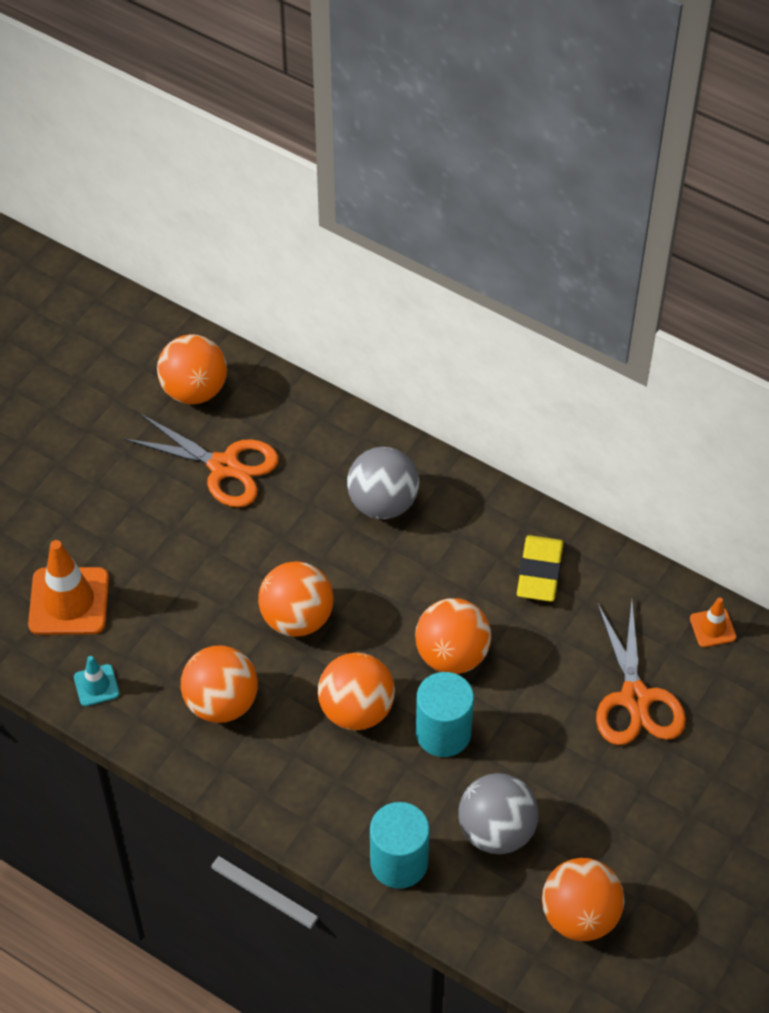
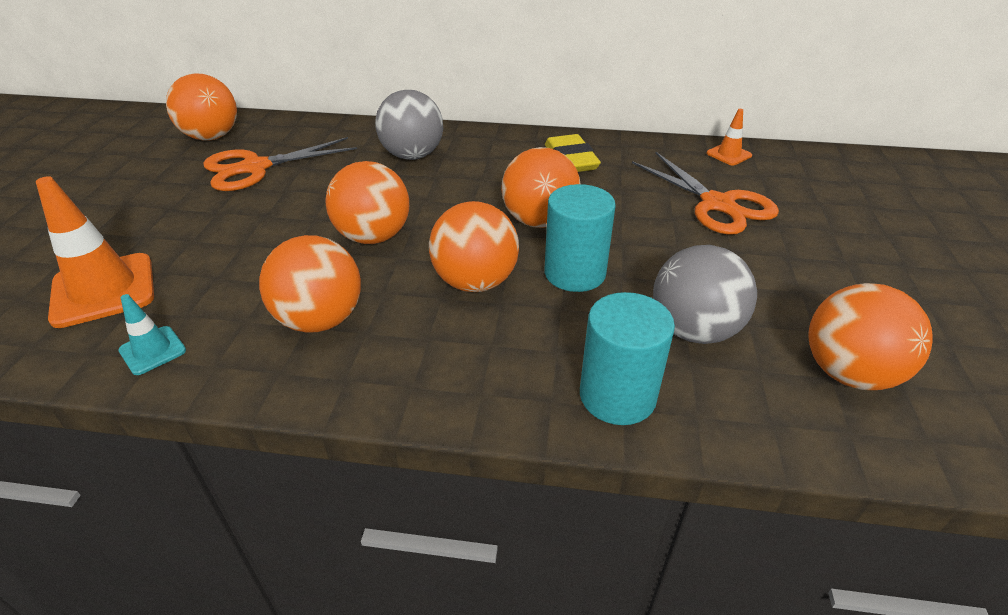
camera: 25 degrees left, 15 degrees down
orange scissors [124,414,279,507] -> orange scissors turned 150 degrees clockwise [203,137,357,191]

